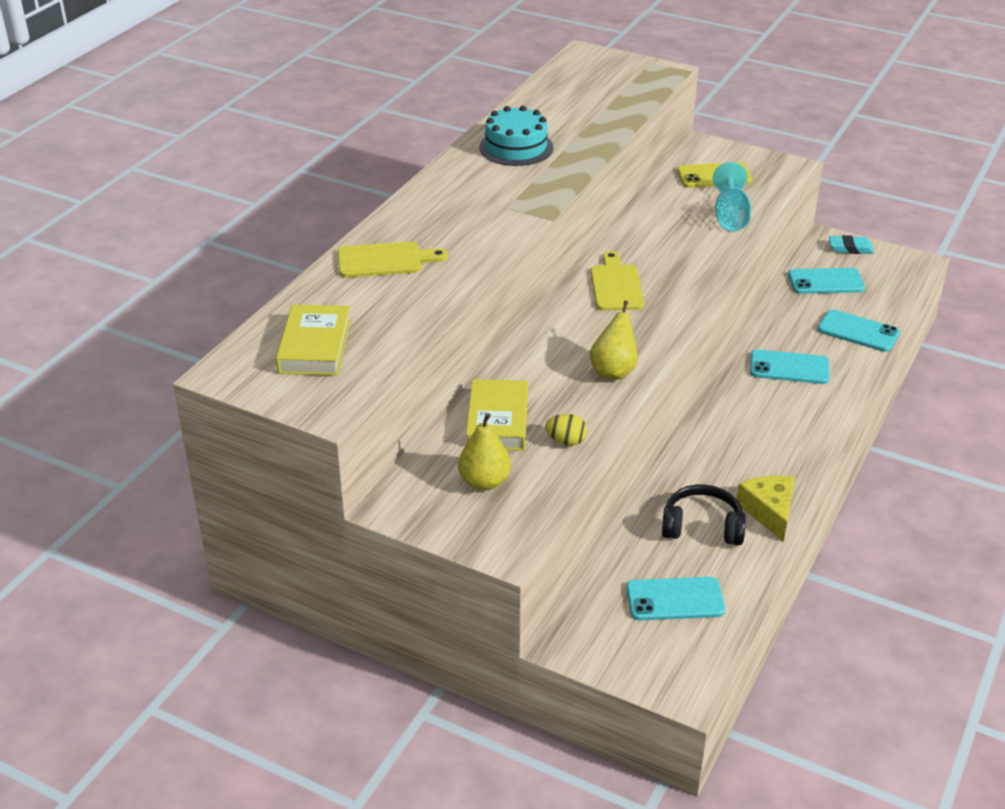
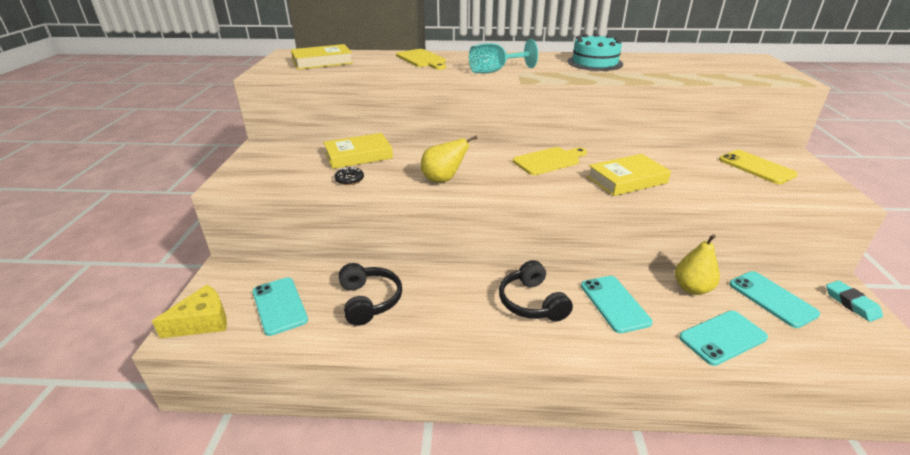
camera: 65 degrees right, 5 degrees down
yellow pear [458,413,511,490] -> yellow pear moved to [675,234,720,295]
yellow egg [545,414,587,446] -> black donut [335,166,364,185]
turquoise goblet [713,162,751,231] -> turquoise goblet moved to [469,39,538,73]
yellow cheese [737,476,795,542] -> yellow cheese moved to [152,285,227,338]
turquoise phone [818,309,900,352] -> turquoise phone turned 60 degrees clockwise [679,311,768,366]
none -> black headphones [499,260,573,322]
none -> yellow book [587,154,671,196]

